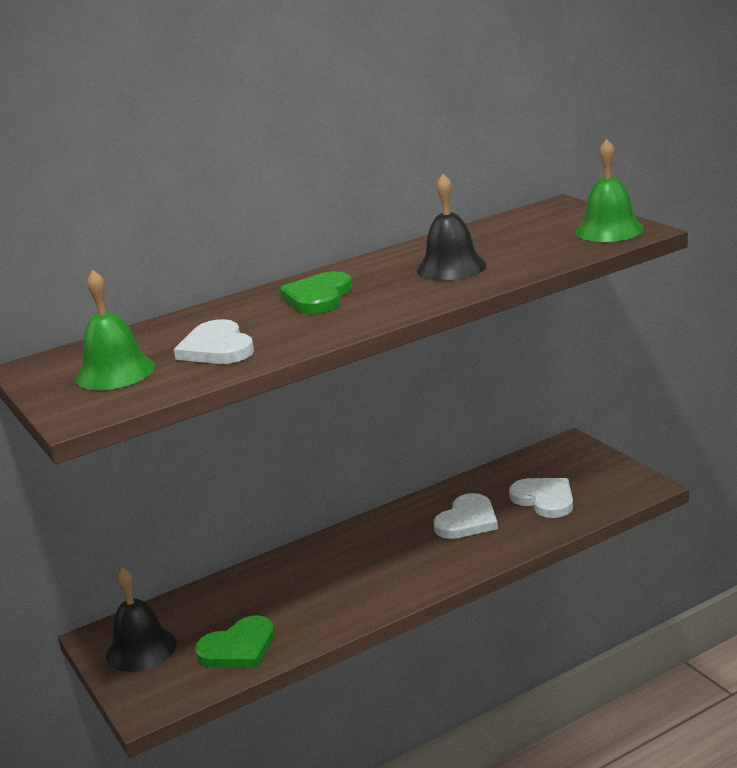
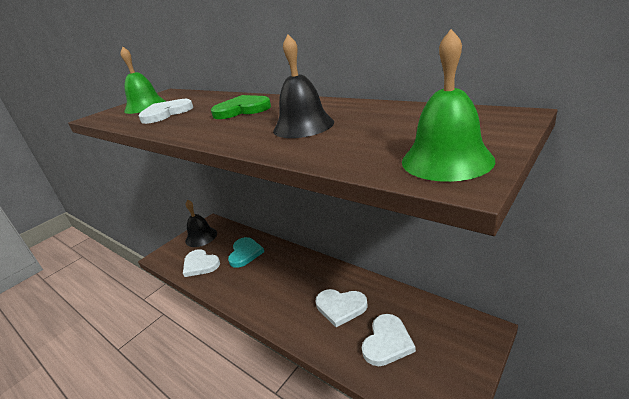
camera: 70 degrees right, 5 degrees up
green heart [195,615,275,668] -> white heart [183,249,220,277]
none -> turquoise heart [228,237,264,268]

